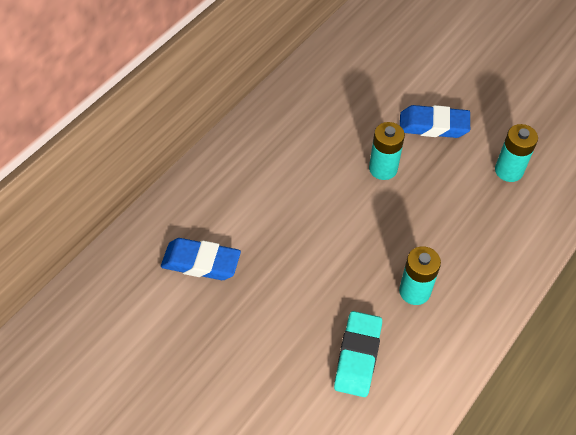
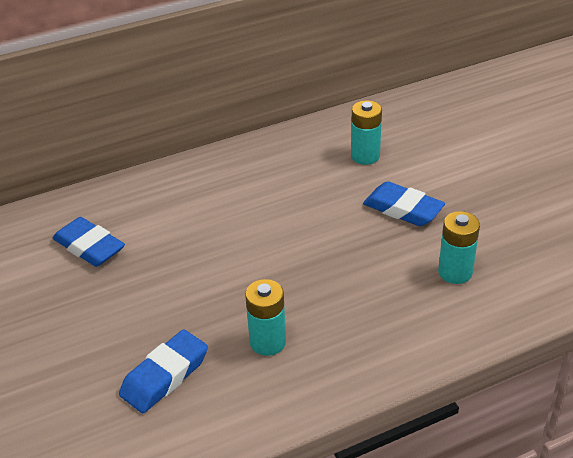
camera: 30 degrees right, 15 degrees down
turquoise eraser [334,311,382,397] -> blue eraser [119,329,208,413]
turquoise battery [369,122,405,180] -> turquoise battery moved to [351,100,382,165]

